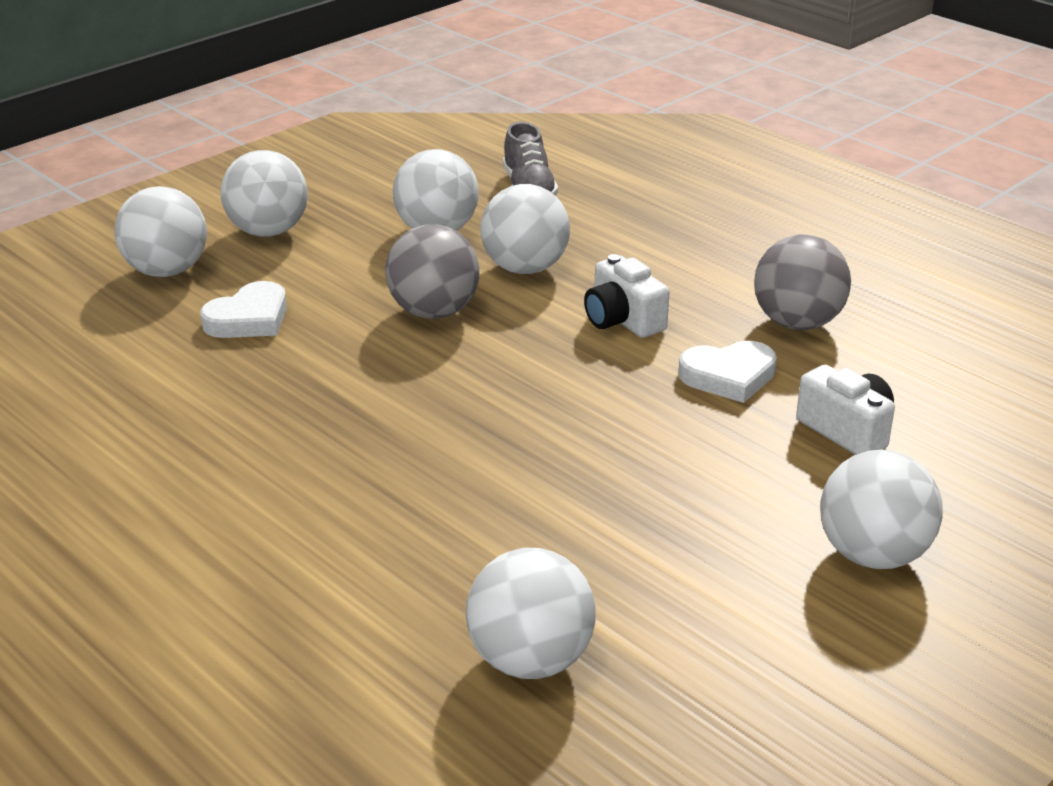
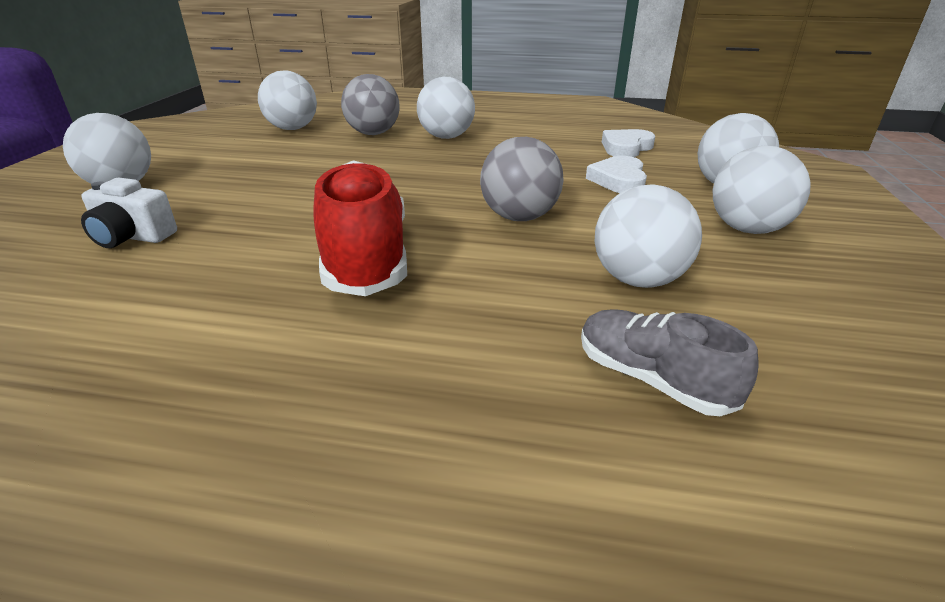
camera: 145 degrees right, 0 degrees up
white ball [481,184,570,274] -> white ball moved to [417,77,475,139]
white camera [584,254,670,338] -> red shoe [313,160,407,296]
white heart [678,341,777,403] -> white heart moved to [602,129,655,157]
grey ball [754,234,851,330] -> grey ball moved to [341,74,400,135]

